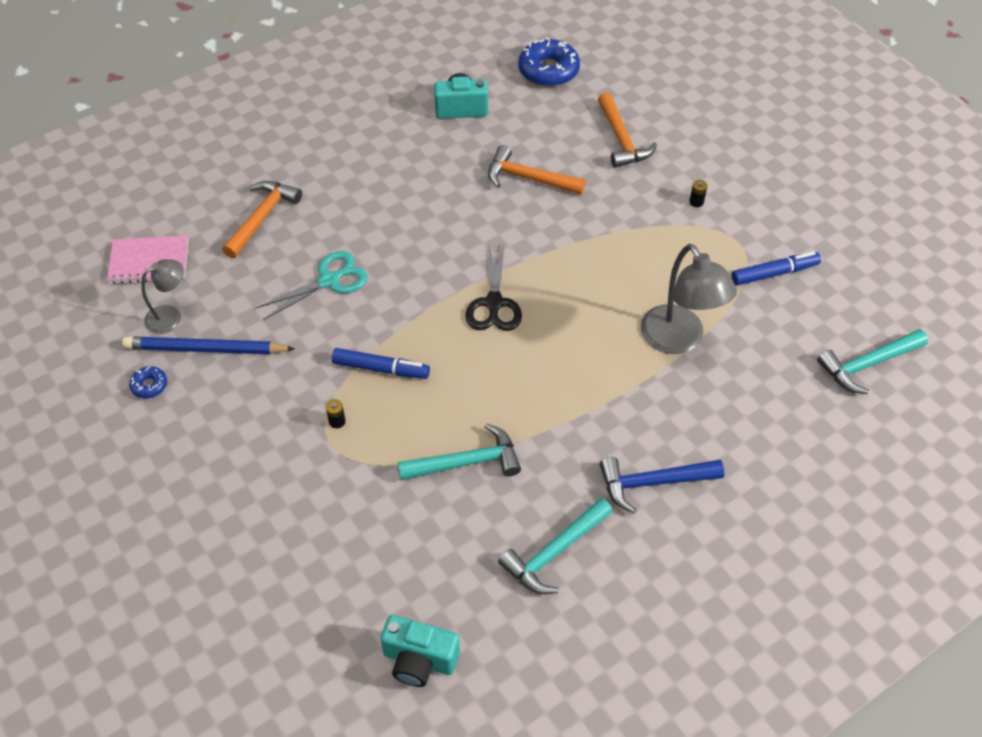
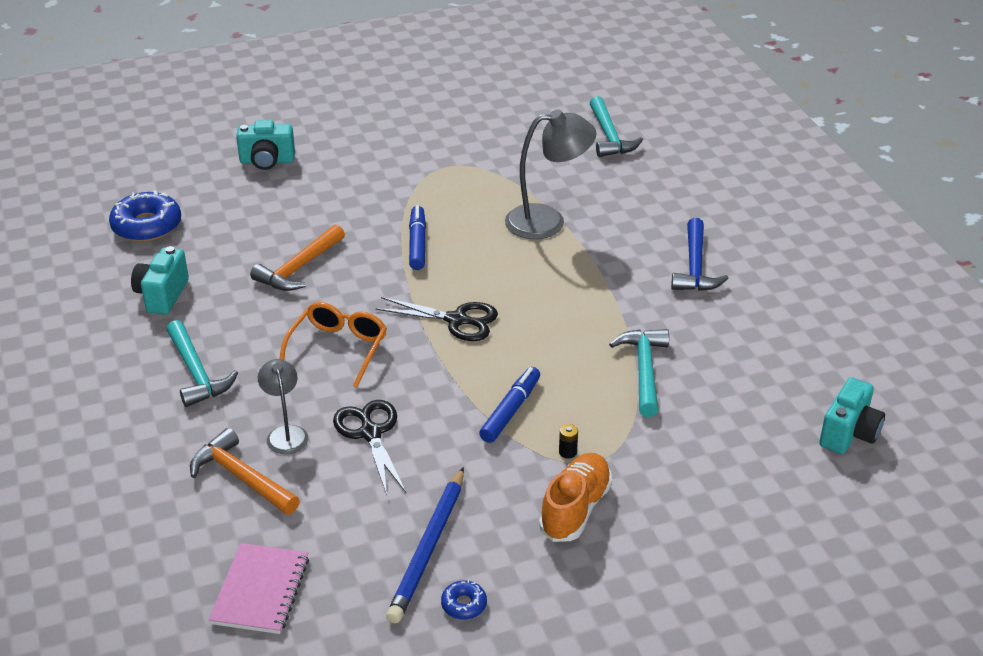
camera: 75 degrees left, 15 degrees down
grey lamp [141,259,184,334] -> grey lamp moved to [258,359,308,454]
turquoise scissors [255,251,368,320] -> black scissors [333,400,406,495]
turquoise hammer [498,498,613,594] -> turquoise hammer moved to [166,320,238,407]
orange hammer [598,92,657,168] -> none
black battery [689,180,707,207] -> none
blue marker [731,252,821,286] -> blue marker moved to [409,205,426,270]
none -> turquoise camera [236,120,295,170]
none -> orange glasses [280,302,387,388]
none -> orange shoe [539,453,612,542]

